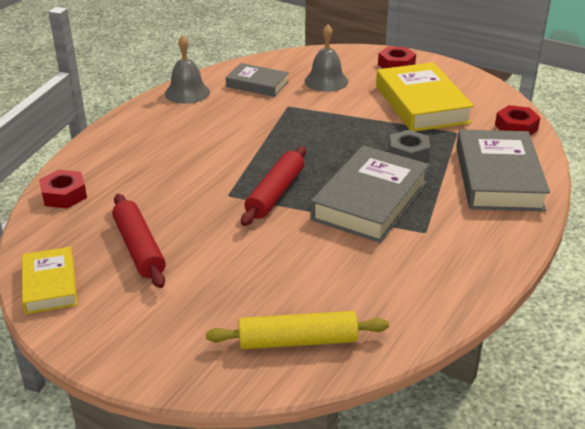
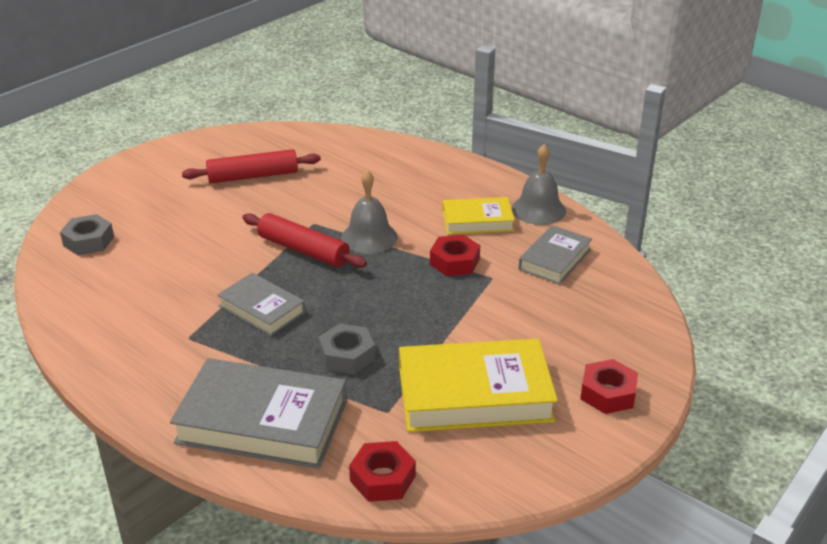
camera: 100 degrees right, 0 degrees up
yellow book [22,247,78,314] -> yellow book moved to [442,197,515,235]
red nut [39,170,87,209] -> red nut moved to [430,234,480,276]
yellow rolling pin [206,311,389,349] -> grey nut [60,214,114,255]
grey bell [304,25,348,92] -> grey bell moved to [341,170,398,254]
grey book [310,145,429,243] -> grey book [217,273,305,336], size x0.57

